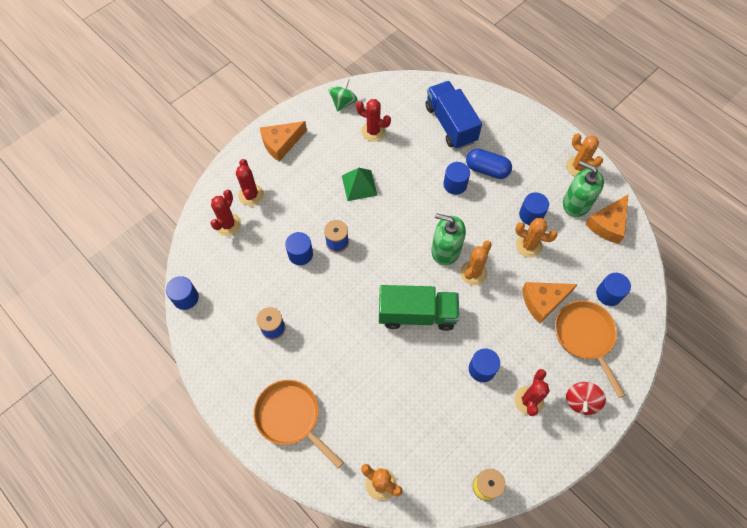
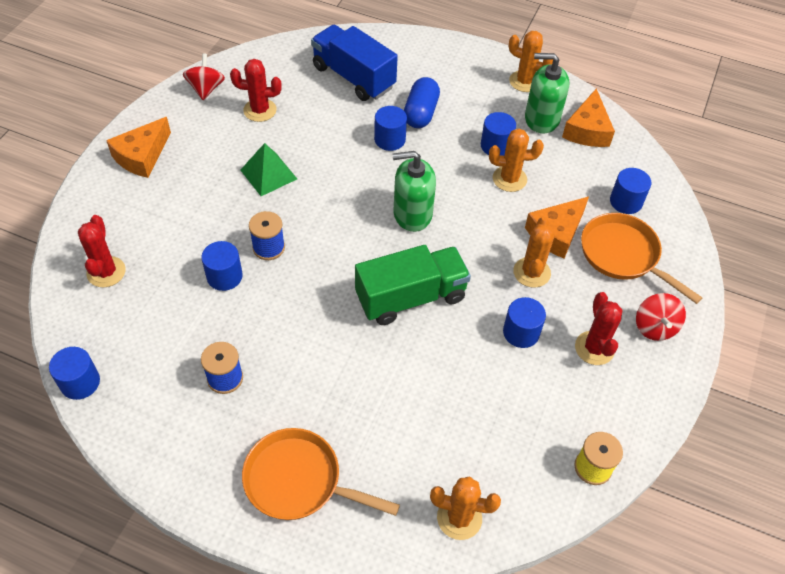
camera: 25 degrees left, 10 degrees down
red cactus [236,159,264,206] -> none
green spinning top [329,78,357,112] -> red spinning top [183,53,225,100]
orange cactus [460,241,492,285] -> orange cactus moved to [513,217,554,288]
blue capsule [466,148,512,179] -> blue capsule turned 75 degrees counterclockwise [404,77,440,128]

